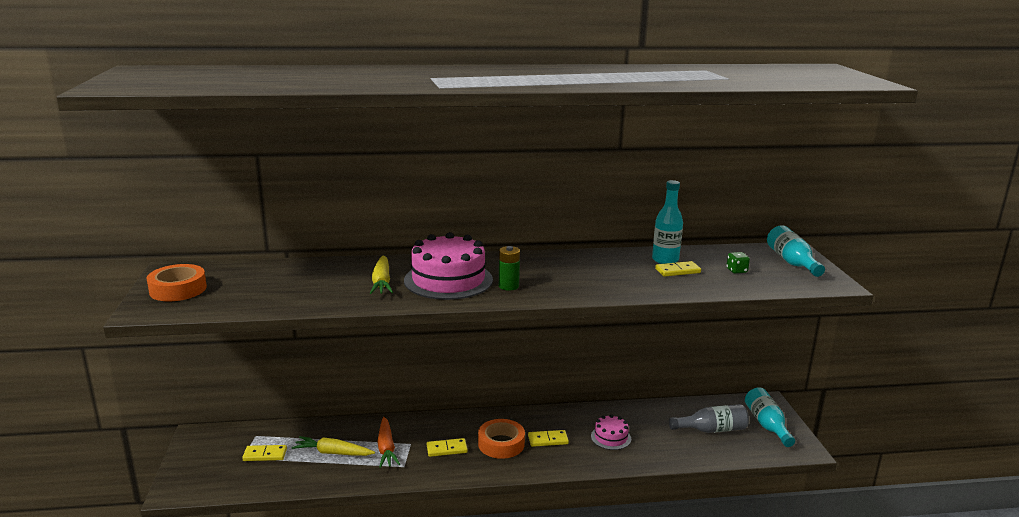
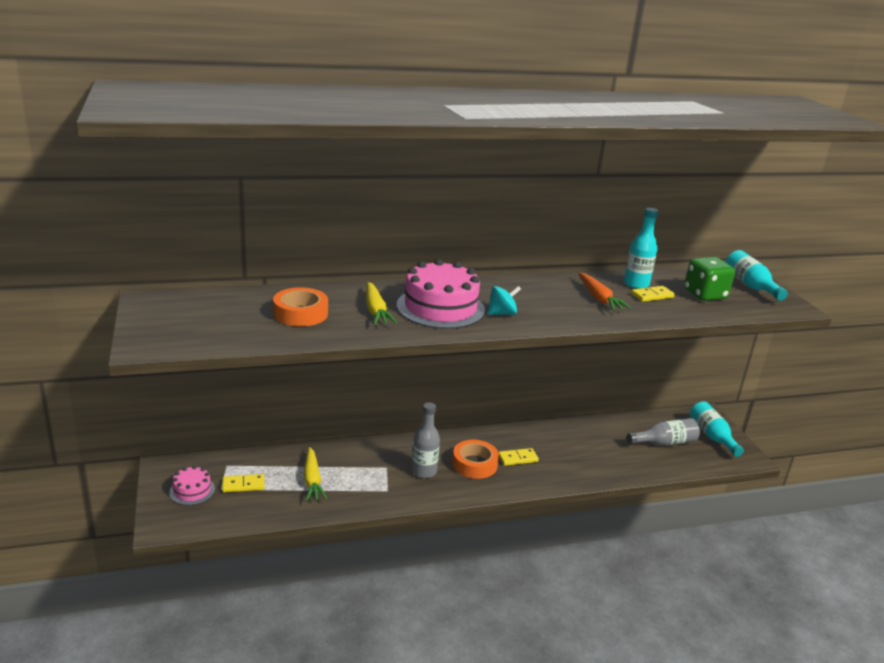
camera: 10 degrees left, 5 degrees up
orange tape [147,264,207,301] -> orange tape moved to [273,287,328,326]
yellow carrot [292,436,375,456] -> yellow carrot turned 105 degrees counterclockwise [304,447,327,501]
orange carrot [377,417,400,468] -> orange carrot moved to [579,273,631,311]
yellow domino [427,438,468,457] -> grey bottle [411,402,440,478]
green battery [499,246,520,291] -> turquoise spinning top [487,286,521,315]
pink cake [591,414,631,450] -> pink cake moved to [169,466,215,505]
green dice [726,252,750,274] -> green dice [684,257,735,301], size x2.11

